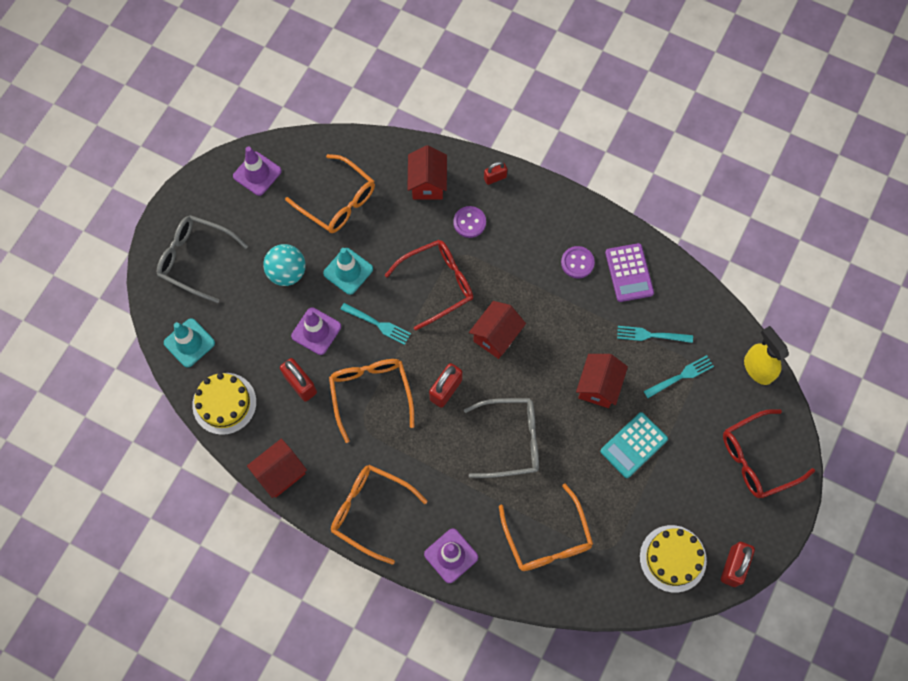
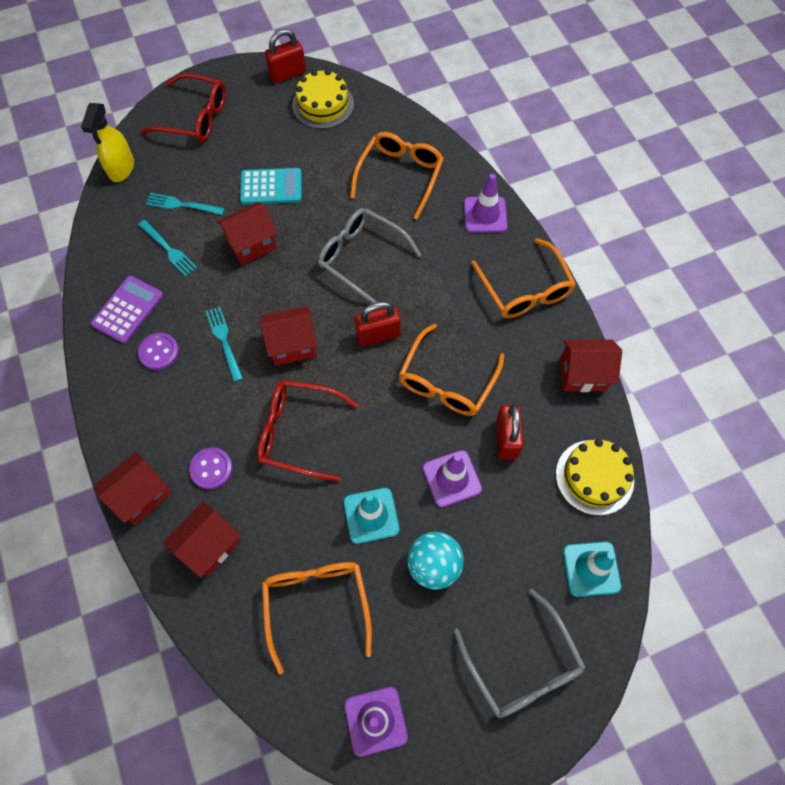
camera: 140 degrees left, 5 degrees down
turquoise fork [340,303,411,345] -> turquoise fork moved to [205,307,243,382]
red padlock [484,161,507,185] -> red house [93,451,171,525]

